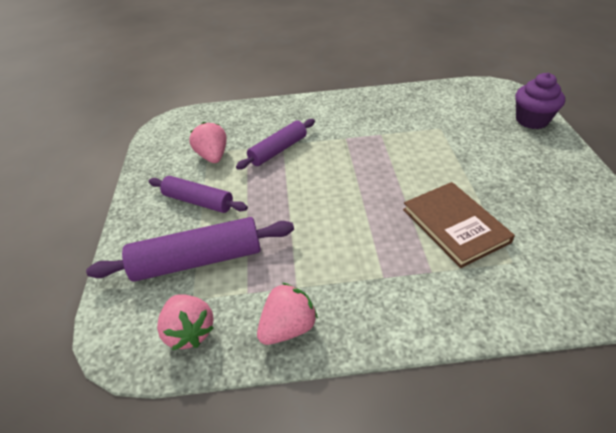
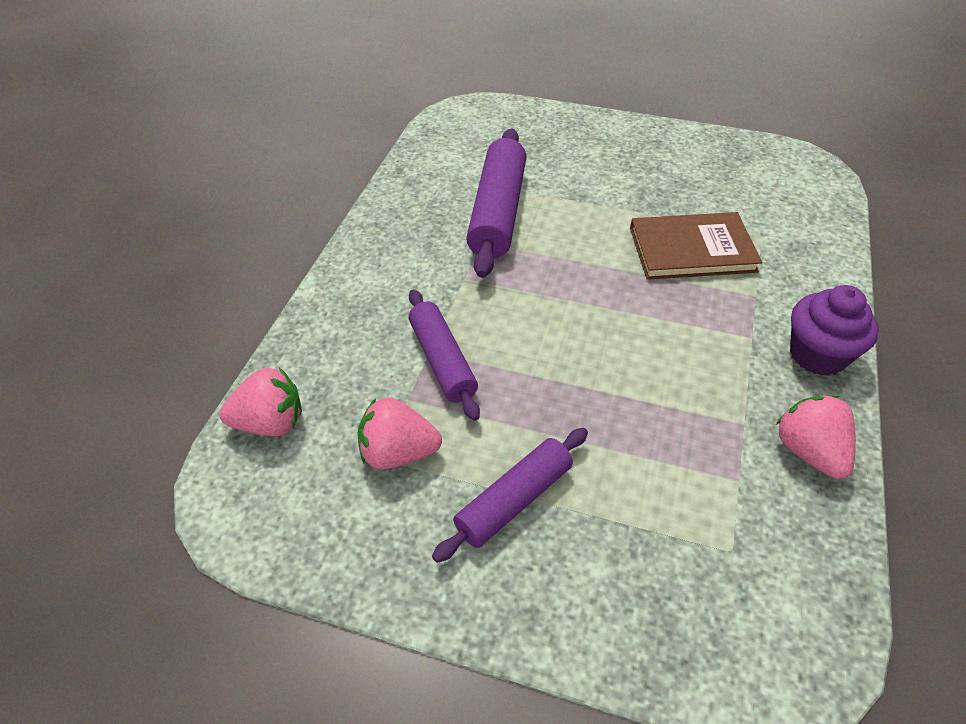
camera: 70 degrees left, 5 degrees up
purple rolling pin [86,217,294,282] -> purple rolling pin moved to [466,128,527,278]
pink strawberry [157,294,214,350] -> pink strawberry moved to [219,368,302,436]
purple cupcake [515,73,565,129] -> purple cupcake moved to [790,285,879,376]

